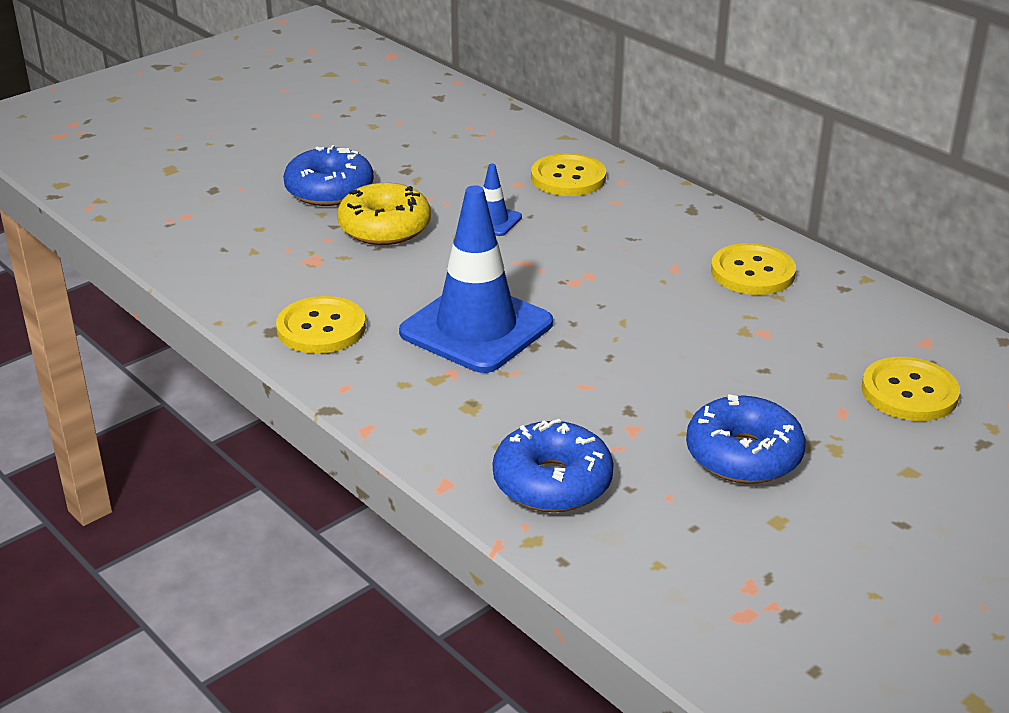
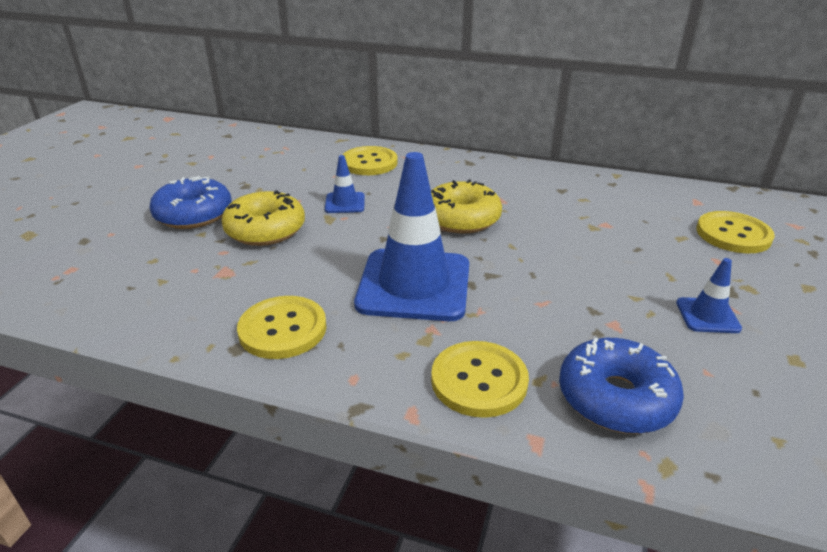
camera: 30 degrees left, 0 degrees up
blue donut [686,394,806,484] -> blue traffic cone [676,258,742,333]
yellow button [711,243,796,295] -> yellow button moved to [431,341,529,418]
none -> yellow donut [431,179,502,233]

